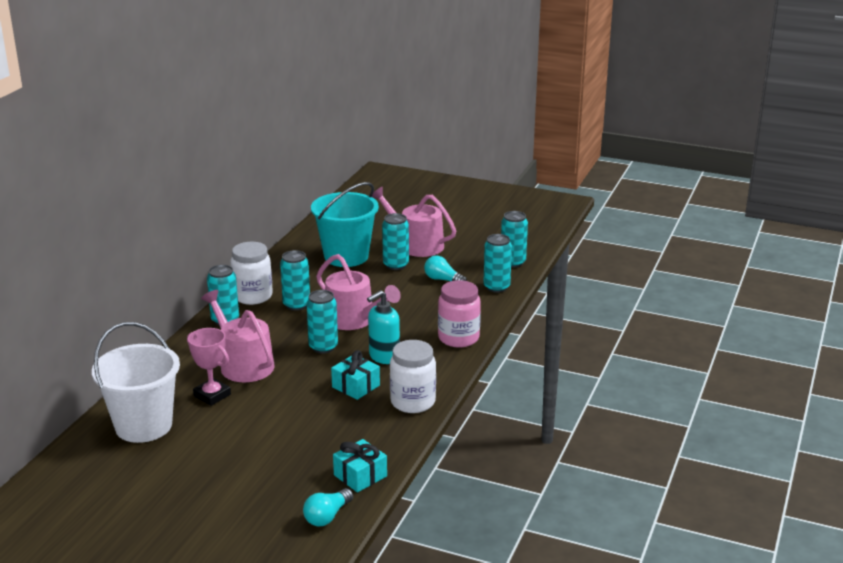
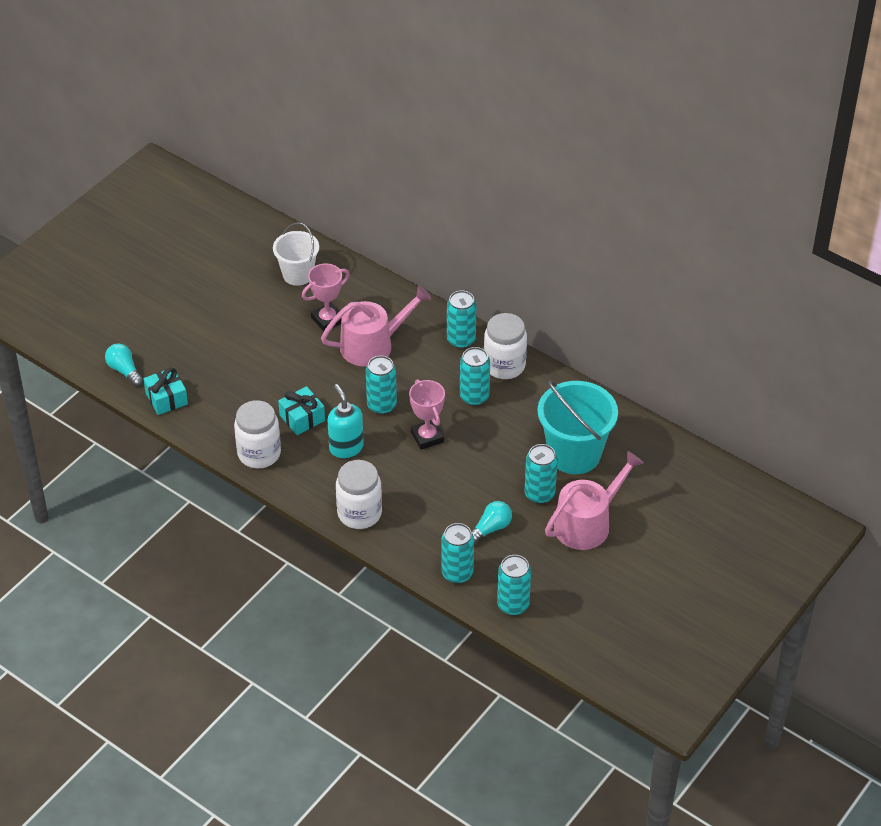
camera: 105 degrees right, 20 degrees up
white bucket [92,322,180,443] -> white bucket [273,222,319,286], size x0.63
pink watering can [316,254,401,330] -> pink trophy [409,379,445,450]
pink jar [438,280,481,348] -> white jar [336,460,382,529]

